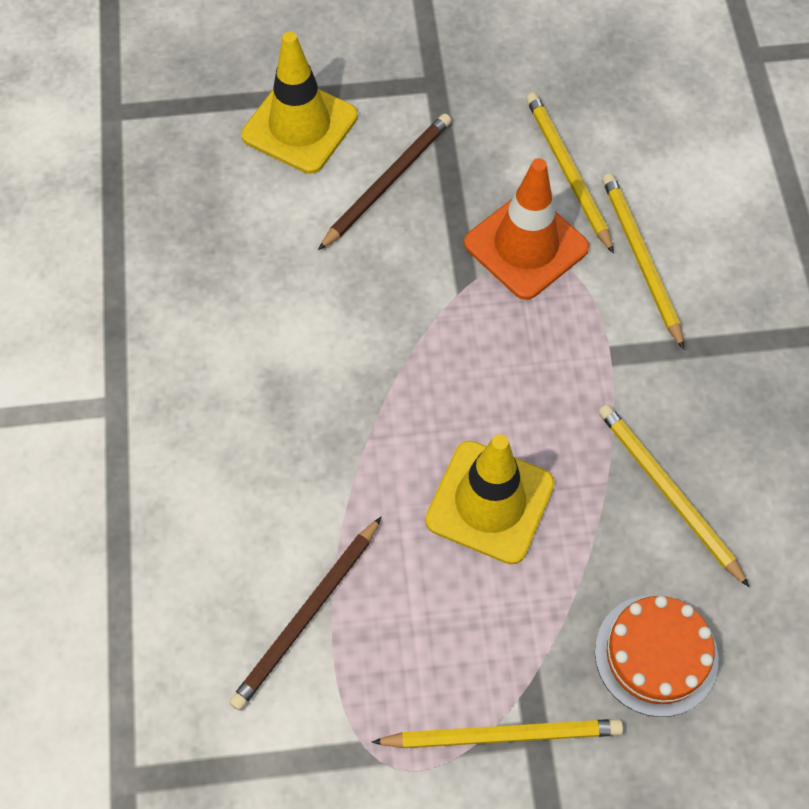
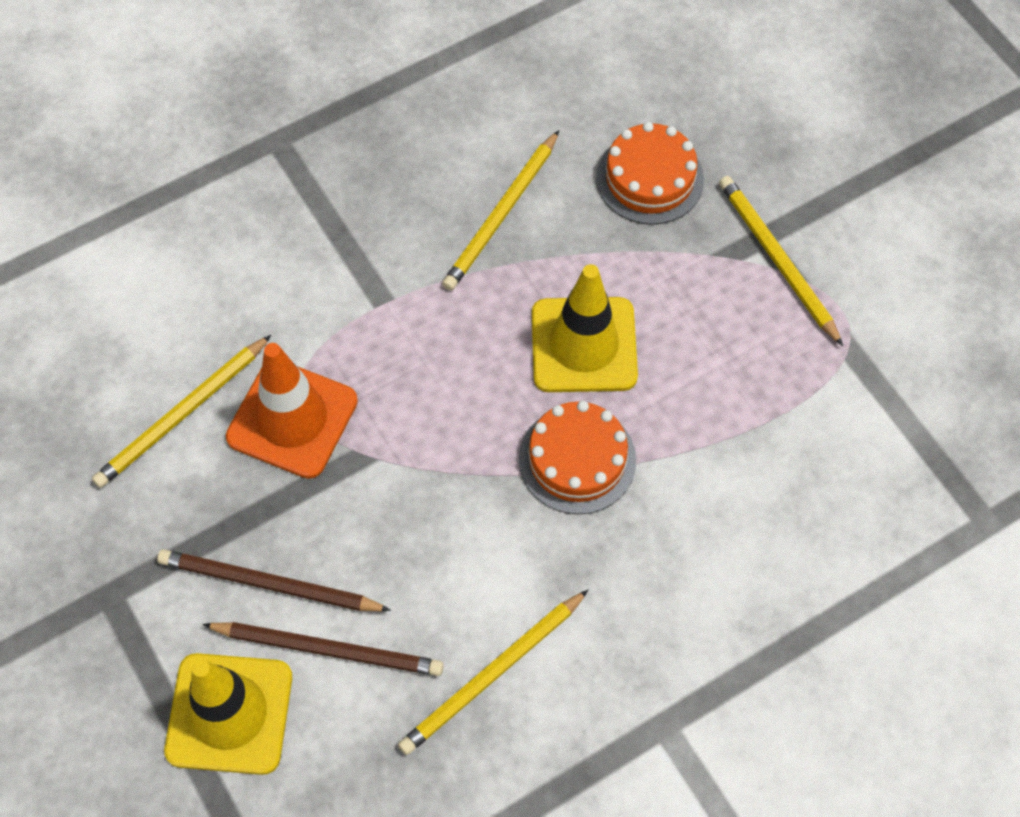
camera: 115 degrees left, 0 degrees up
brown pencil [229,517,381,711] -> brown pencil moved to [202,622,444,676]
yellow pencil [602,173,684,349] -> yellow pencil moved to [398,590,588,755]
none -> orange cake [519,401,636,514]

